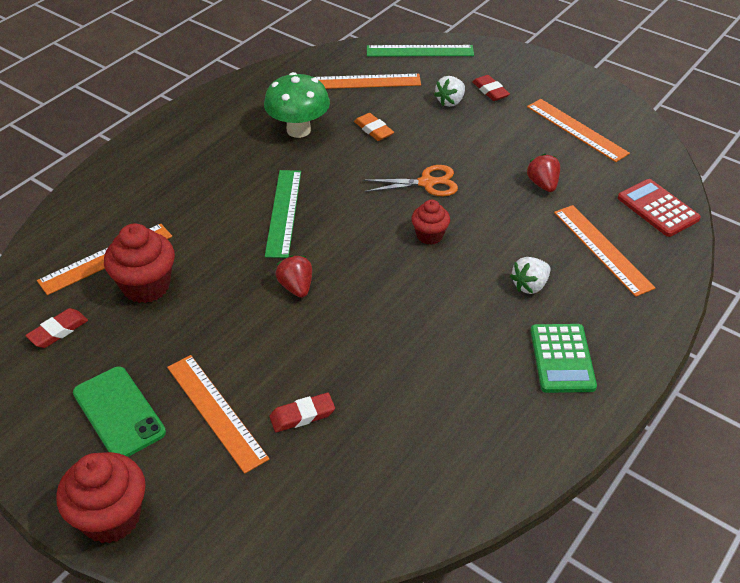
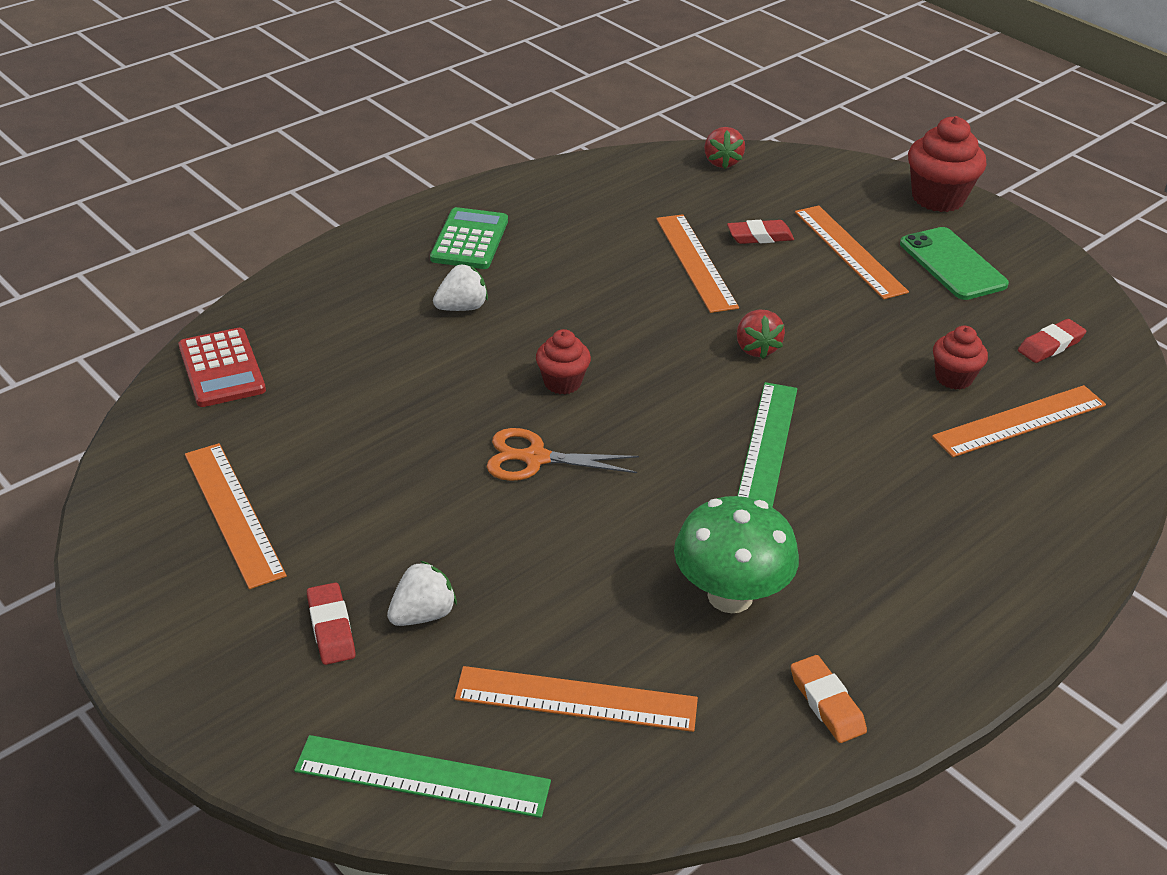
camera: 170 degrees left, 5 degrees down
red cupcake [104,223,175,303] -> red cupcake [933,326,988,390], size x0.60
orange eraser [354,113,394,141] -> orange eraser moved to [791,655,867,743]
red strawberry [527,154,560,192] -> red strawberry moved to [704,127,745,169]
orange ruler [554,205,655,297] -> orange ruler moved to [656,214,739,313]

